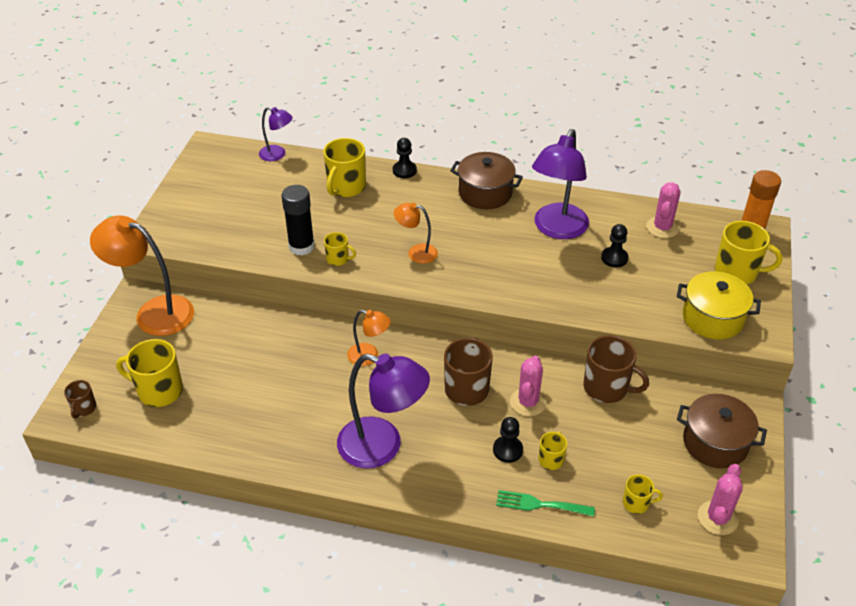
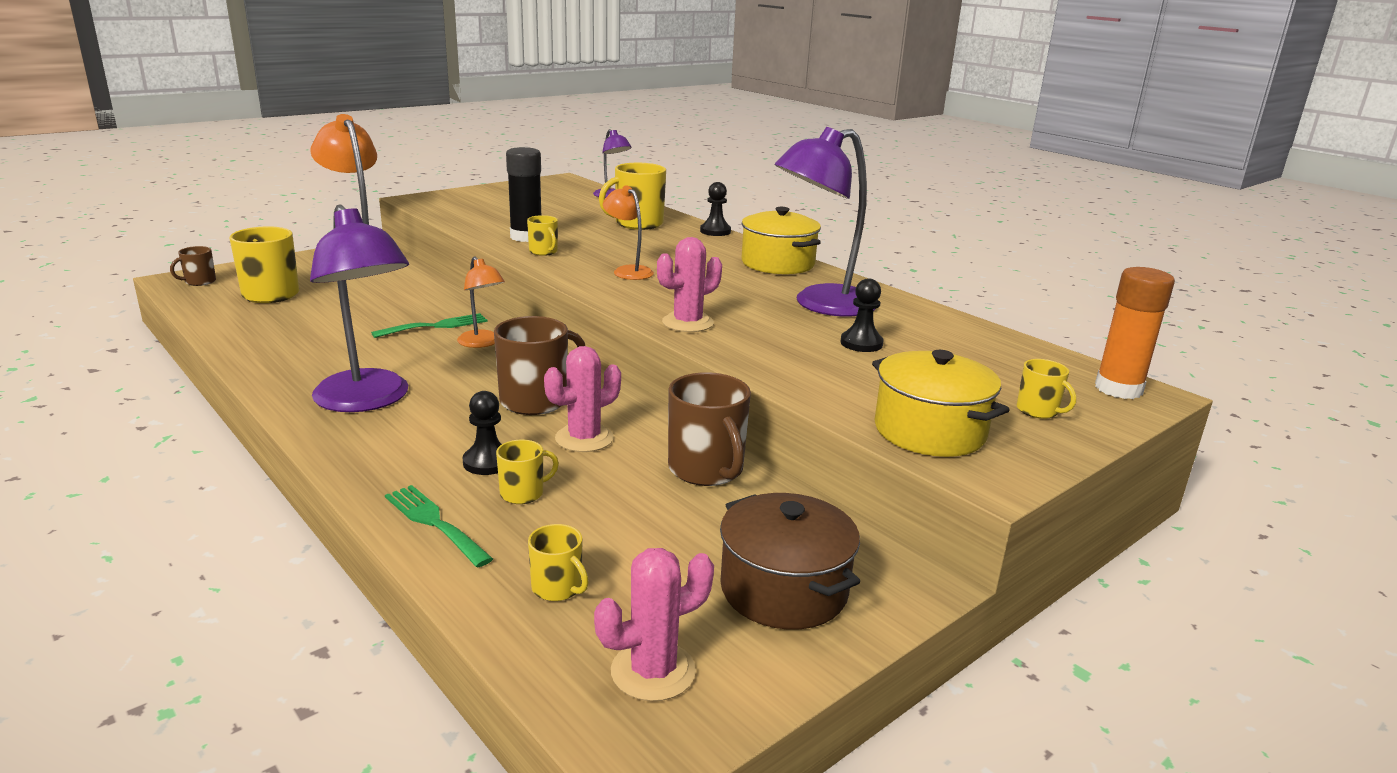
camera: 35 degrees right, 20 degrees down
brown pot [450,152,523,210] -> yellow pot [741,207,821,274]
pink cactus [646,182,680,238] -> pink cactus moved to [657,237,722,332]
yellow mug [715,221,782,284] -> yellow mug [1017,359,1076,419], size x0.53
none -> green fork [371,313,488,338]

